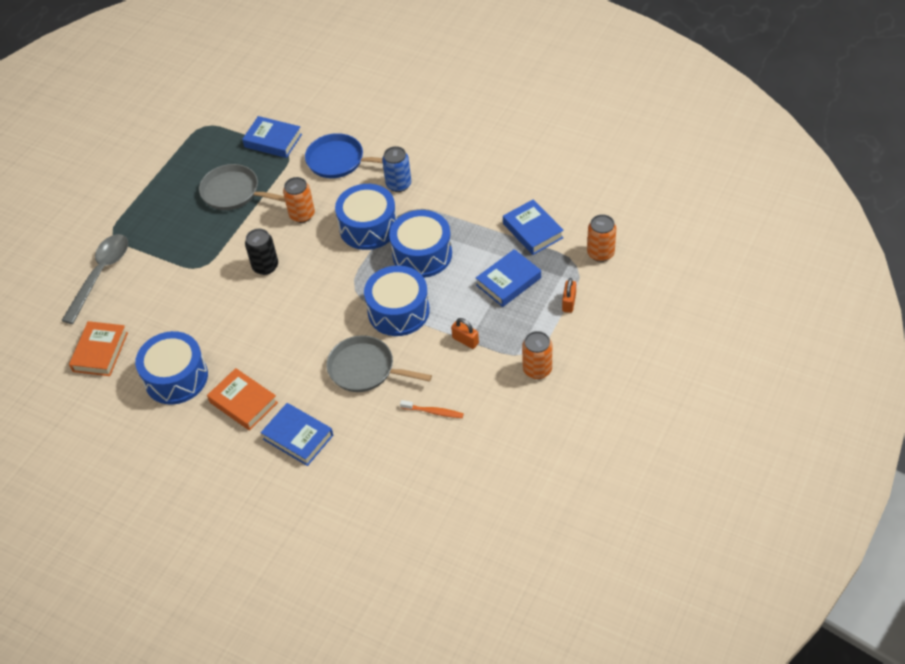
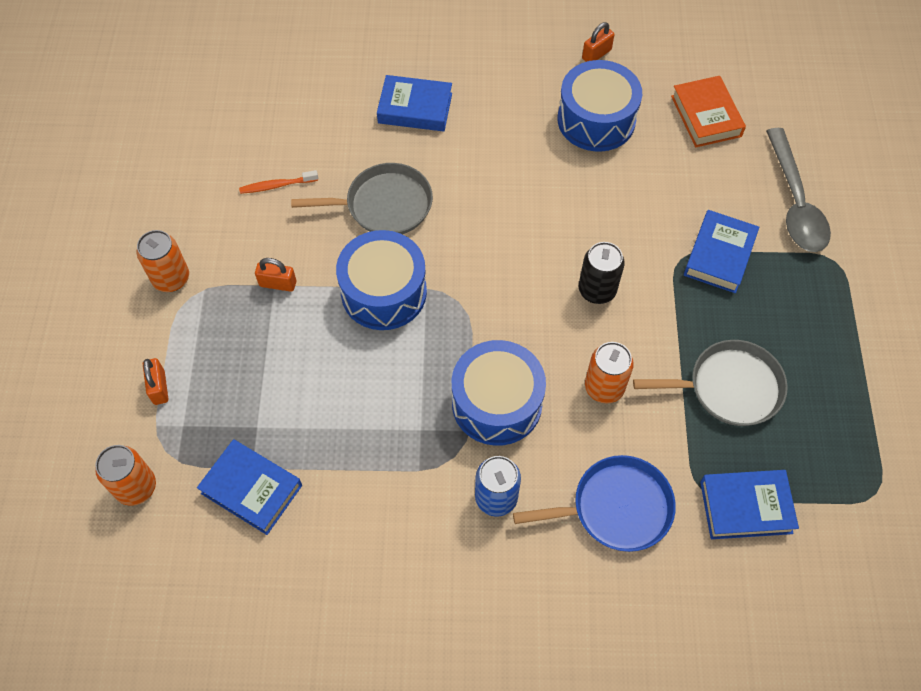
camera: 150 degrees right, 10 degrees up
orange book [207,368,278,431] -> none
blue drum [389,210,452,278] -> none
blue book [476,249,541,307] -> blue book moved to [684,210,759,293]
none -> orange padlock [582,22,615,62]

